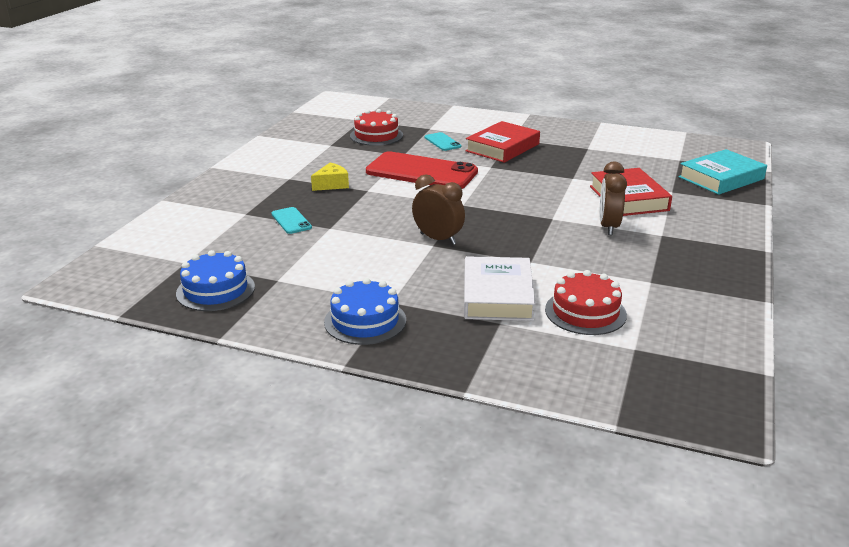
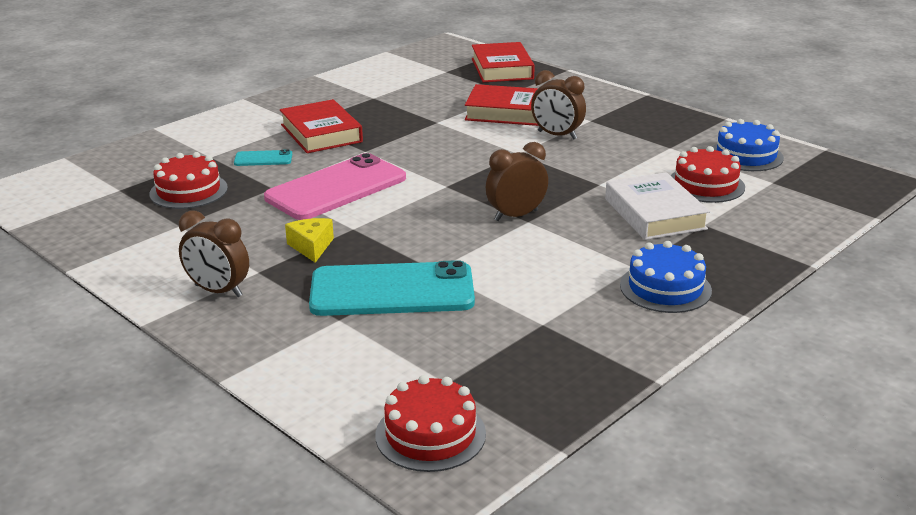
camera: 65 degrees left, 0 degrees up
blue cake [176,250,255,311] -> blue cake moved to [712,119,784,171]
turquoise phone [271,207,312,234] -> turquoise phone [309,260,475,316], size x2.29
red phone [366,151,478,189] -> pink phone [264,153,406,220]
white book [464,256,535,321] -> white book turned 45 degrees clockwise [605,172,710,240]
turquoise book [678,149,767,195] -> red book [472,42,535,82]
none -> brown clock [179,210,249,297]
none -> red cake [375,375,486,472]

